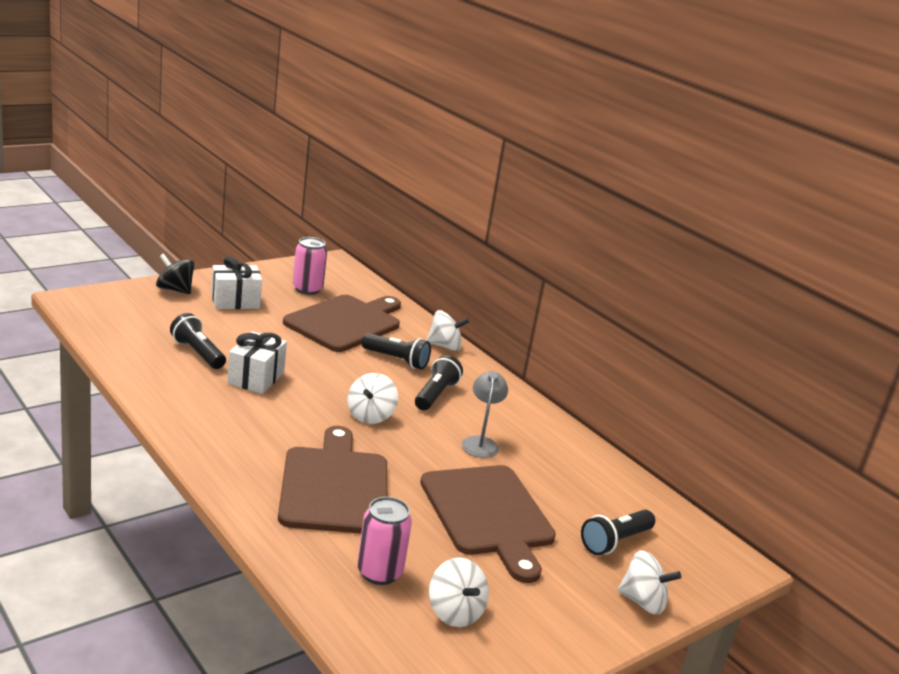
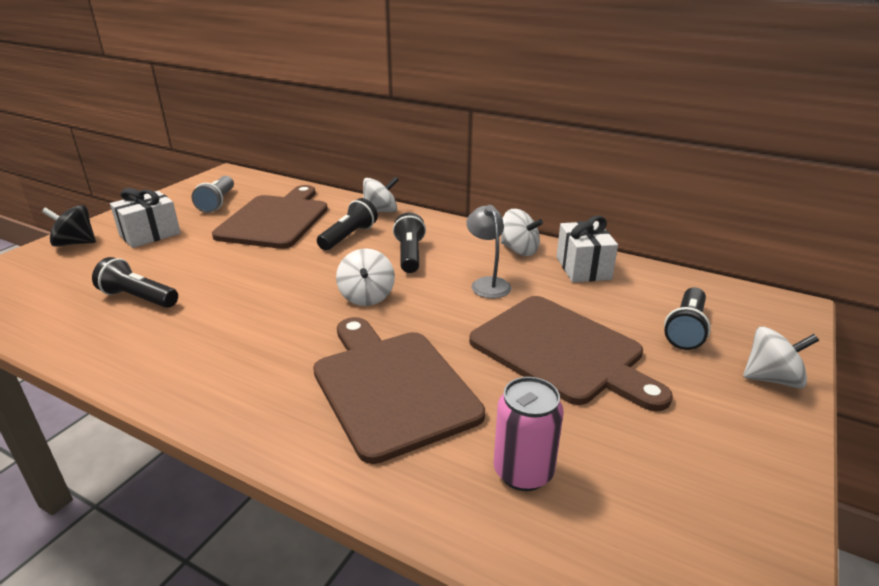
camera: 20 degrees left, 5 degrees up
white gift [227,331,287,394] -> white gift moved to [556,216,618,282]
pink can [293,237,327,295] -> grey flashlight [192,176,234,213]
black flashlight [362,333,431,369] -> black flashlight turned 60 degrees counterclockwise [317,198,378,250]
white spinning top [429,558,489,627] -> white spinning top moved to [501,209,543,256]

